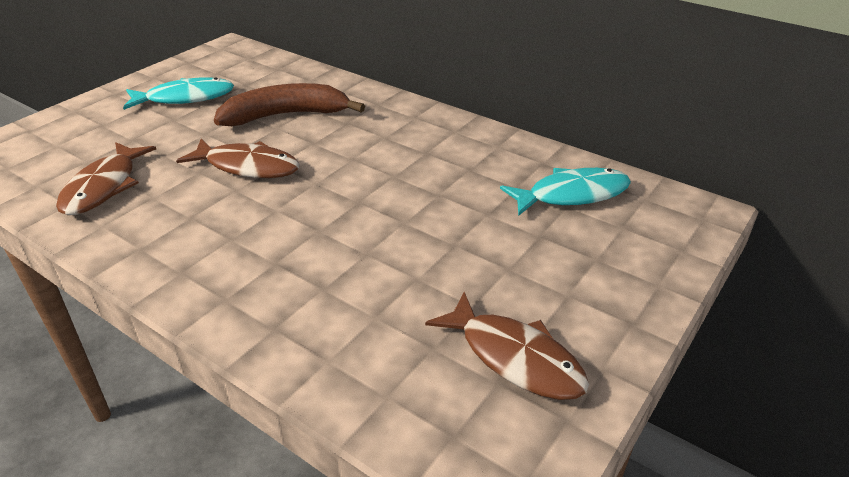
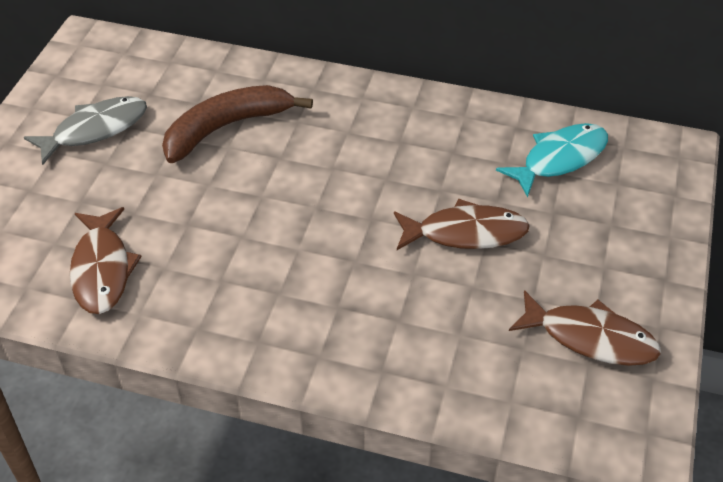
camera: 20 degrees left, 10 degrees up
turquoise fish [123,77,234,110] -> grey fish [24,96,147,165]
brown fish [176,139,300,178] -> brown fish moved to [394,198,530,250]

